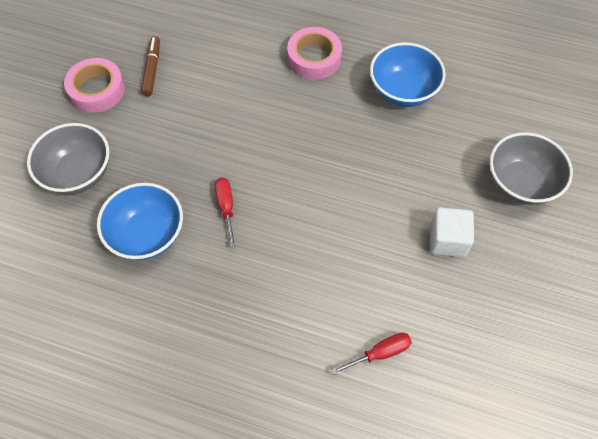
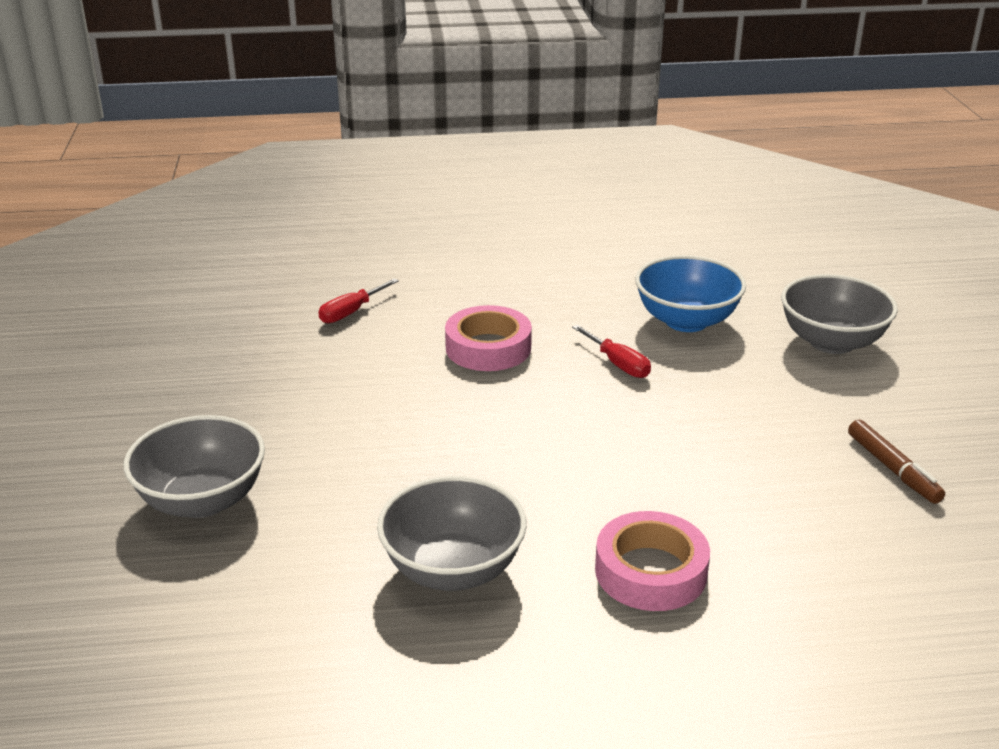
camera: 155 degrees right, 30 degrees down
pink tape [64,58,125,113] -> pink tape moved to [445,305,532,371]
blue bowl [370,42,446,107] -> grey bowl [377,476,527,591]
white cube [430,207,474,257] -> none

